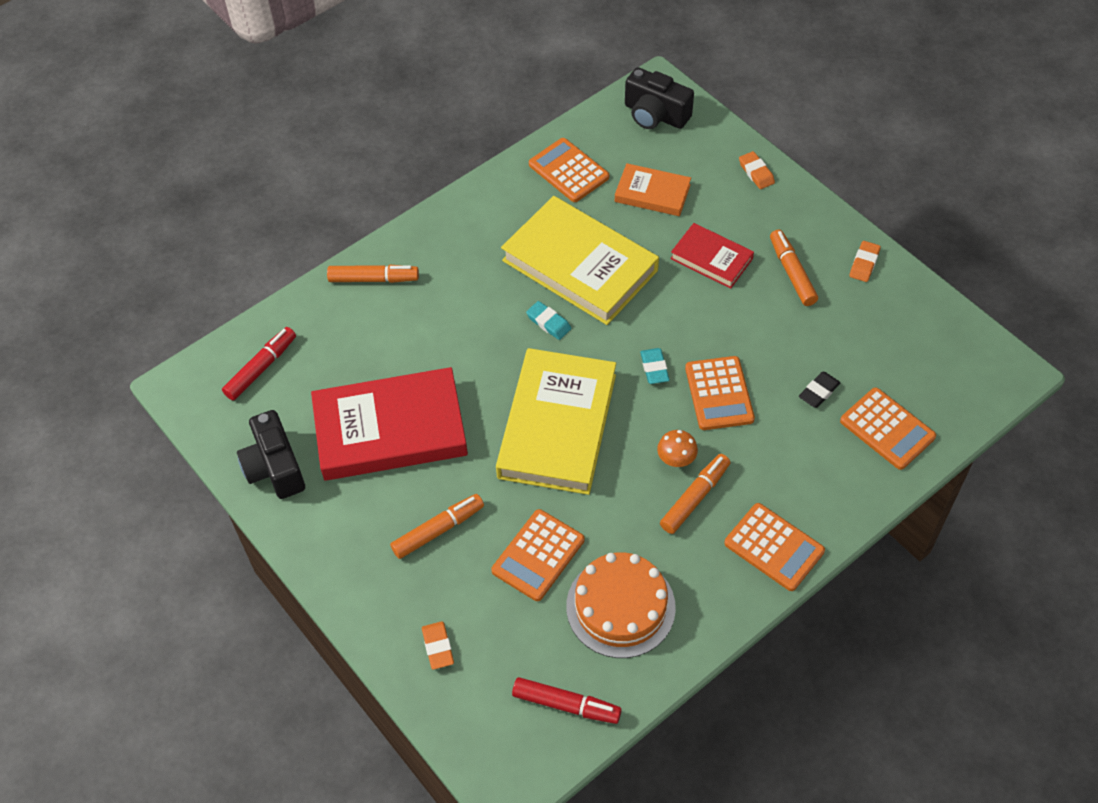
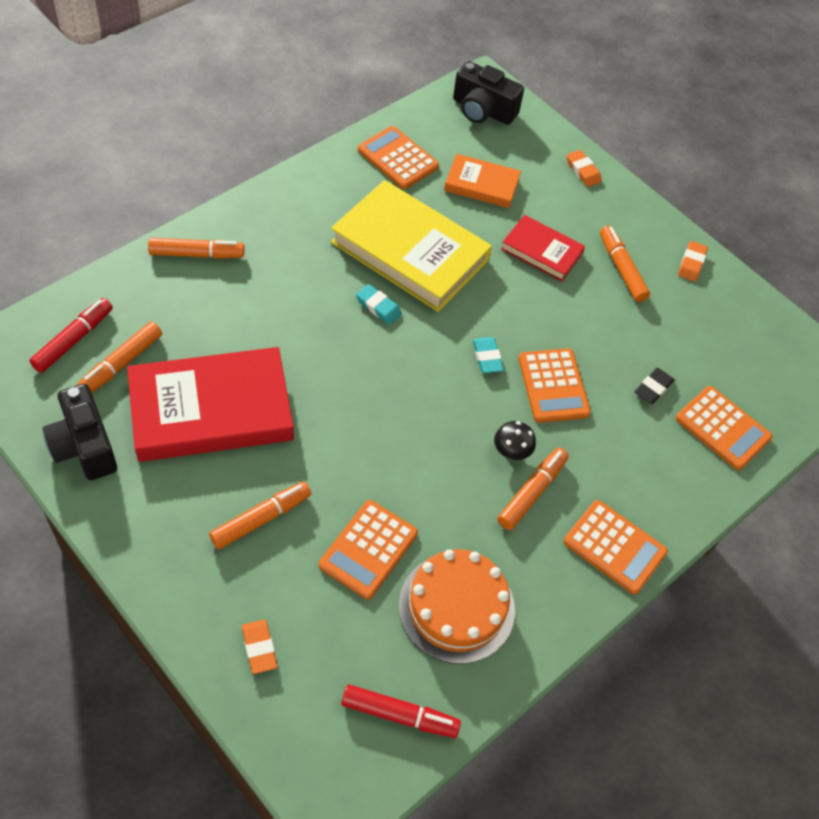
camera: 10 degrees left, 0 degrees up
yellow book [496,348,616,495] -> none
orange mushroom [657,430,698,467] -> black mushroom [494,421,536,460]
none -> orange marker [77,321,162,393]

